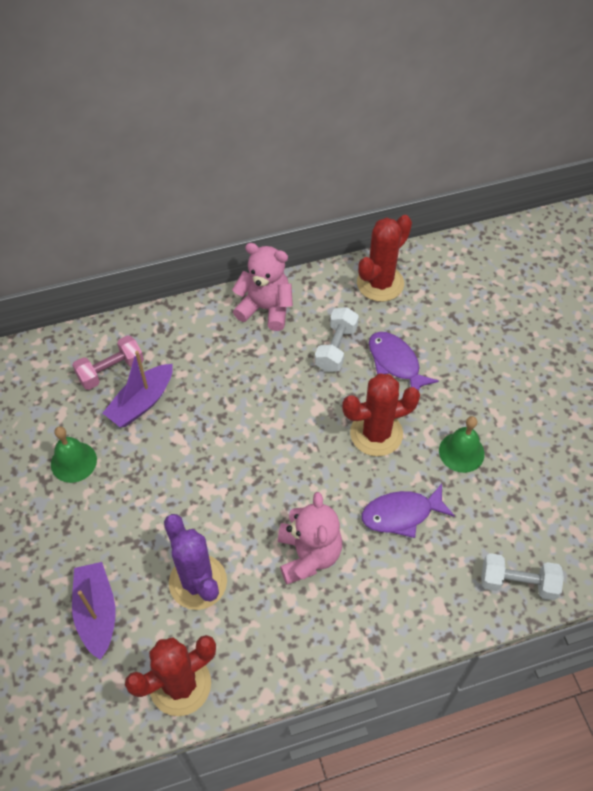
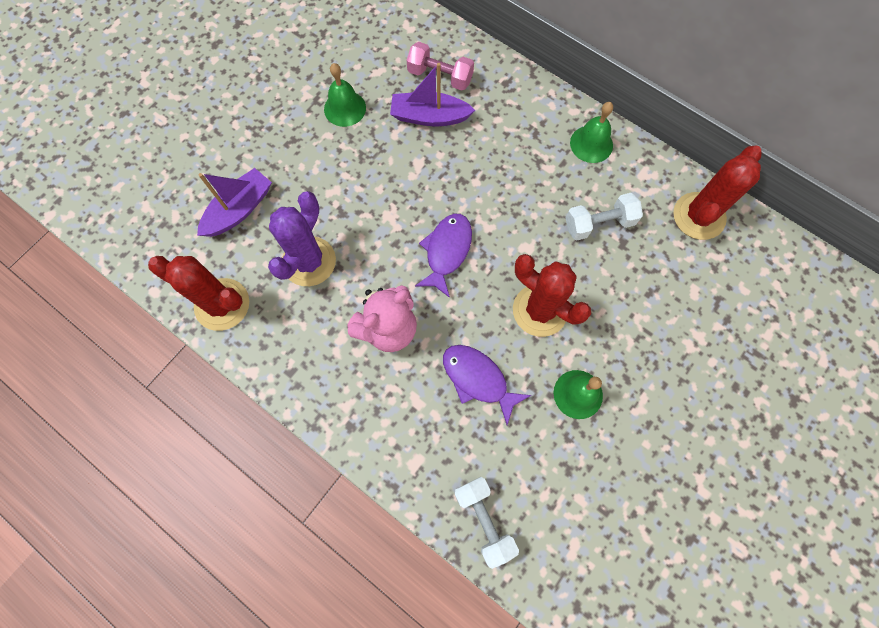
camera: 55 degrees right, 15 degrees up
pink teddy bear [232,243,293,331] -> green bell [570,102,613,163]
red cactus [357,215,412,302] -> red cactus turned 60 degrees counterclockwise [673,146,762,240]
purple fish [369,332,439,390] -> purple fish moved to [415,213,472,298]

